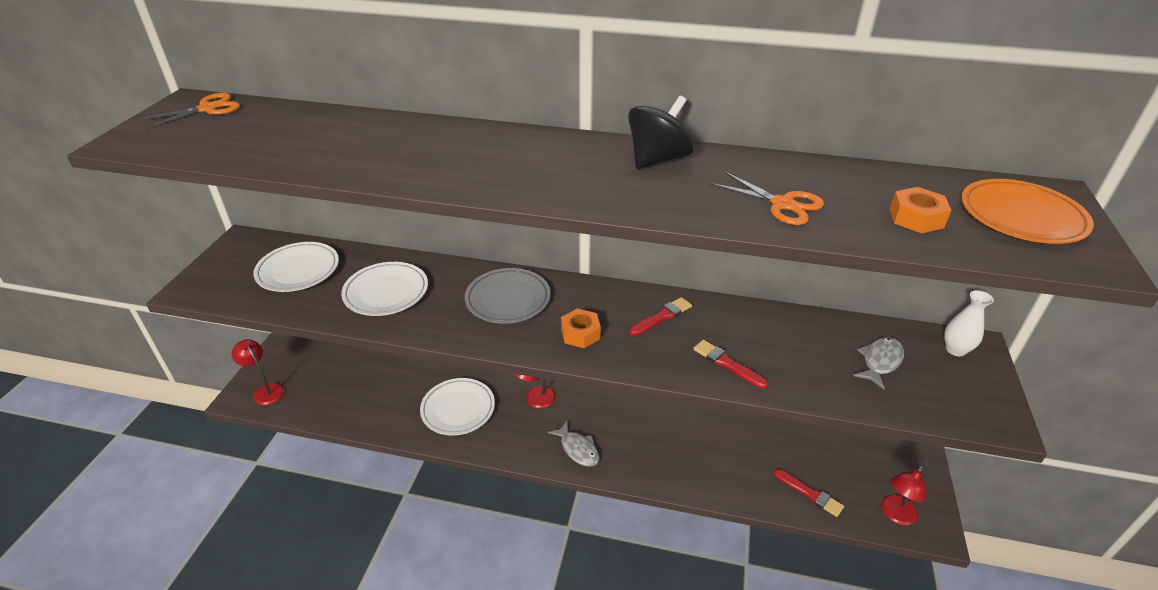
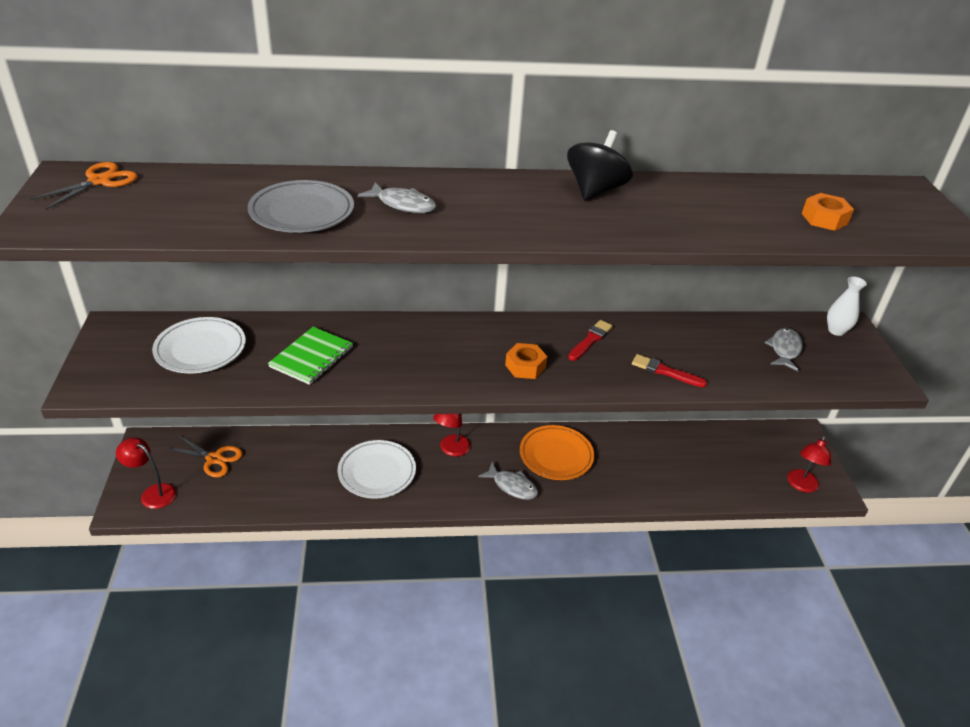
camera: 20 degrees left, 0 degrees up
white plate [341,262,428,316] -> green notebook [268,327,353,385]
grey plate [465,268,551,324] -> grey plate moved to [248,180,354,233]
orange scissors [710,171,824,225] -> orange scissors moved to [166,435,243,478]
red brush [774,469,844,517] -> none
orange plate [961,179,1094,244] -> orange plate moved to [520,425,594,480]
none -> grey fish [358,182,436,213]

